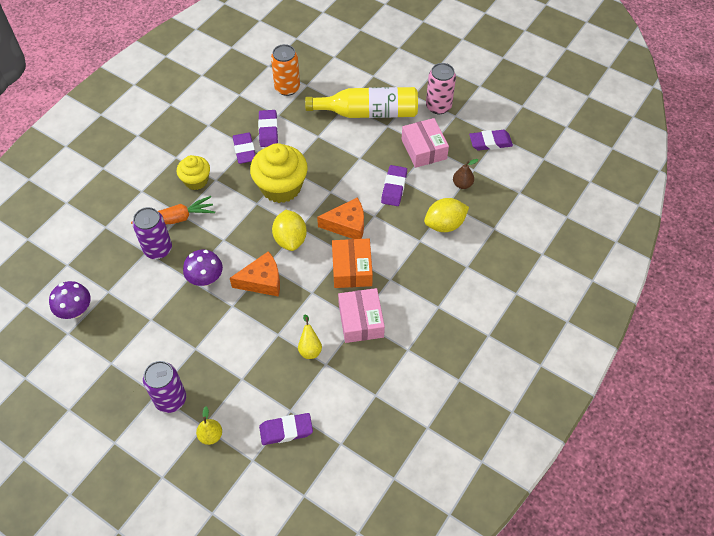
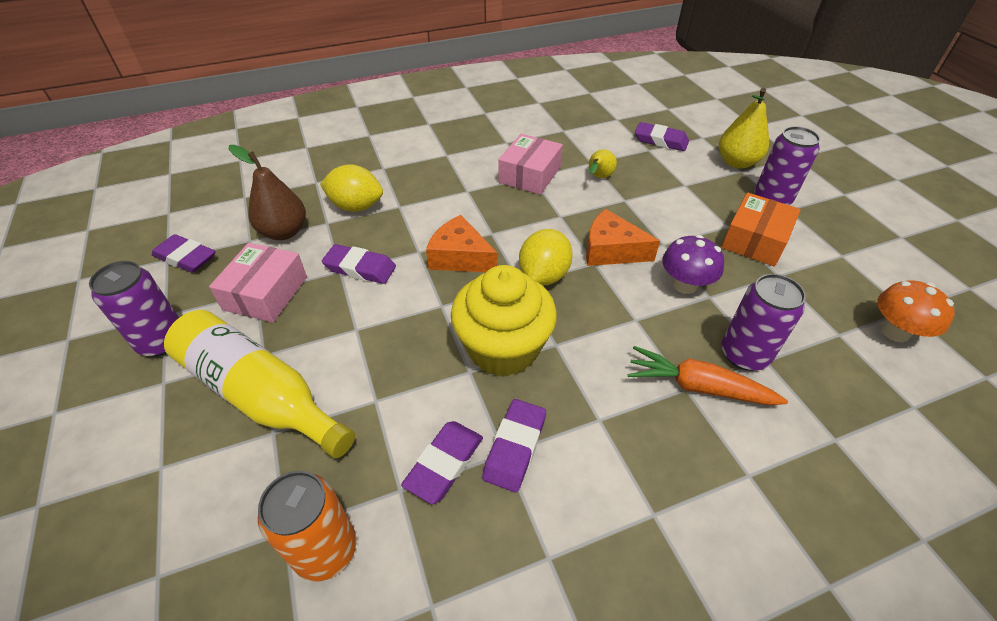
camera: 145 degrees left, 10 degrees down
purple mushroom [49,281,91,319] -> orange mushroom [877,280,955,342]
yellow cupcake [177,155,210,190] -> none
yellow pear [196,406,222,445] -> yellow pear [719,88,769,169], size x1.71
orange box [332,238,373,288] -> orange box moved to [721,193,801,266]
purple eraser [381,165,407,206] -> purple eraser turned 60 degrees clockwise [322,244,396,284]
pink can [426,63,456,114] -> purple can [89,261,179,357]
brown pear [453,159,478,189] -> brown pear [229,145,306,240], size x1.71

